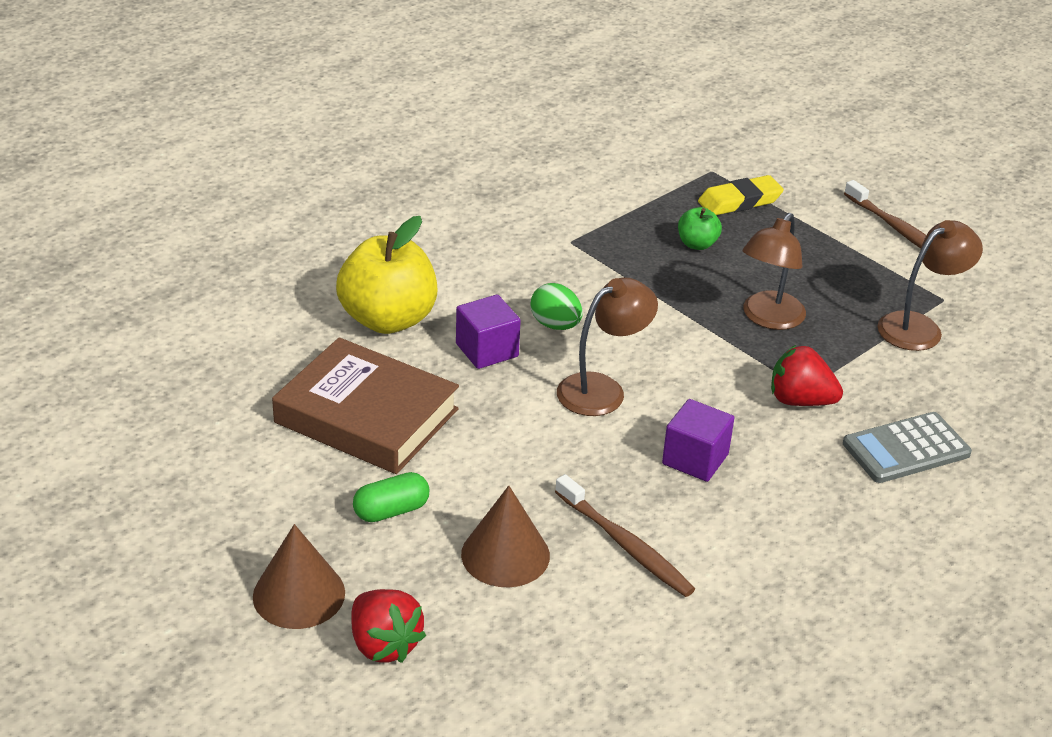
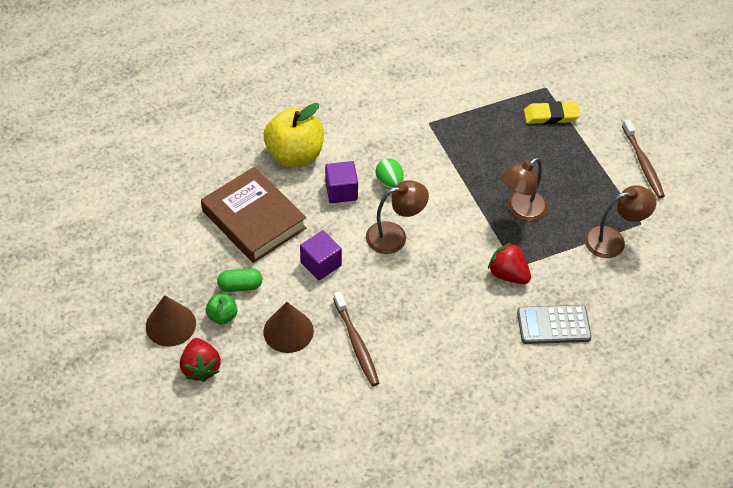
camera: 20 degrees right, 15 degrees up
purple cube [662,399,734,482] -> purple cube moved to [300,230,342,280]
green apple [678,207,722,250] -> green apple moved to [206,294,237,324]

